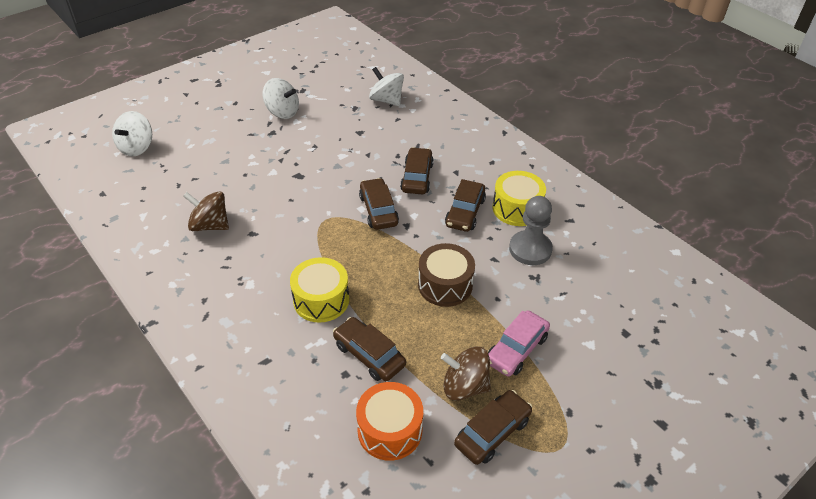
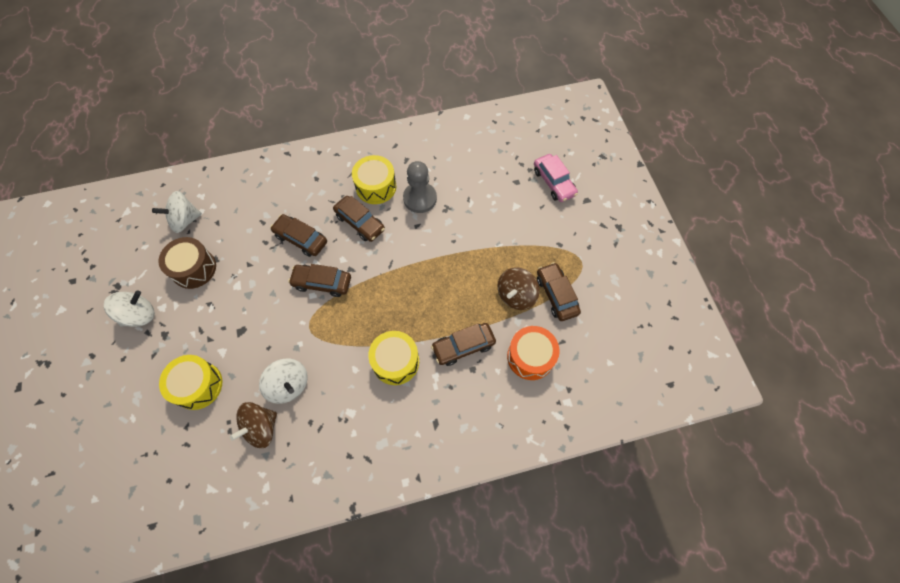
camera: 65 degrees left, 20 degrees up
white spinning top [112,111,152,157] -> white spinning top moved to [259,359,308,404]
brown drum [418,243,475,307] -> brown drum moved to [159,237,216,289]
pink car [488,310,550,377] -> pink car moved to [534,154,578,202]
none -> yellow drum [159,355,222,410]

